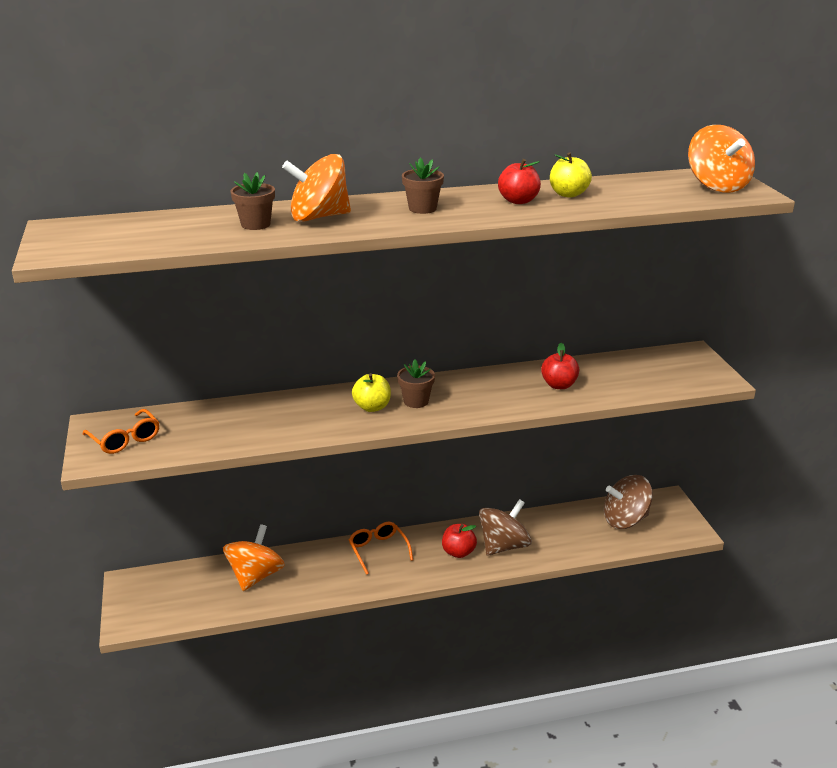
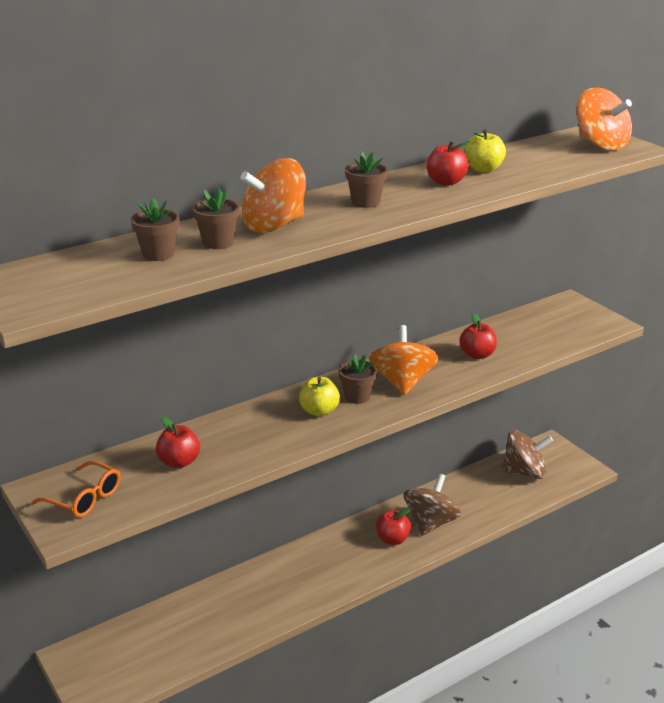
camera: 20 degrees left, 0 degrees up
orange spinning top [223,524,285,591] -> orange spinning top moved to [369,325,438,396]
orange glasses [349,522,413,575] -> none
brown spinning top [604,475,653,529] -> brown spinning top turned 150 degrees counterclockwise [502,430,553,479]
none -> brown flower pot [131,198,180,261]
none -> red apple [156,417,200,468]

